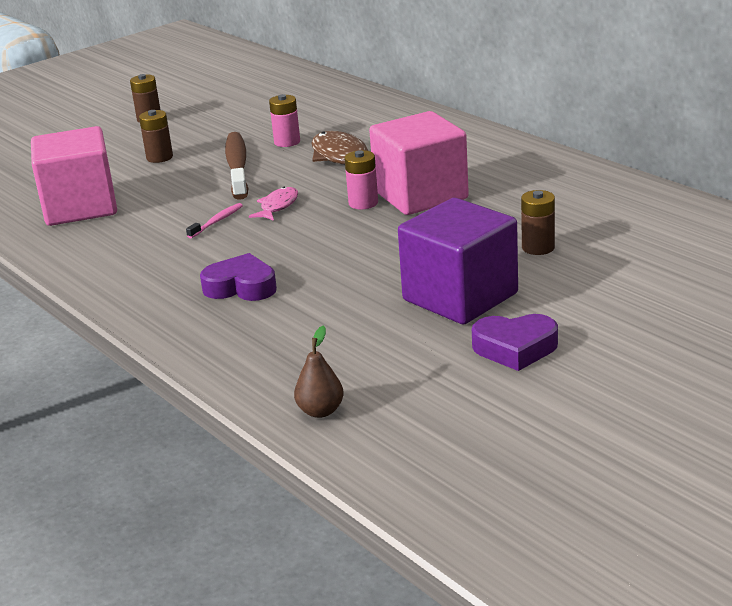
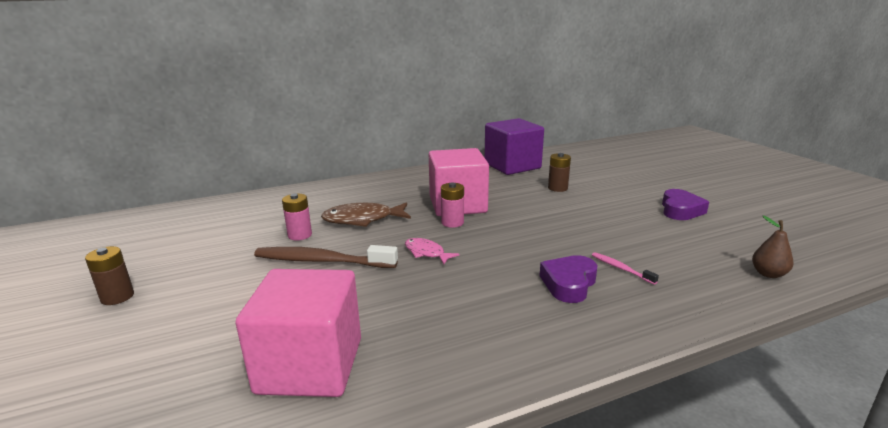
camera: 75 degrees left, 5 degrees down
brown battery [139,110,173,163] -> none
pink toothbrush [186,203,243,239] -> pink toothbrush moved to [592,252,659,285]
purple cube [398,198,518,324] -> purple cube moved to [484,118,544,175]

